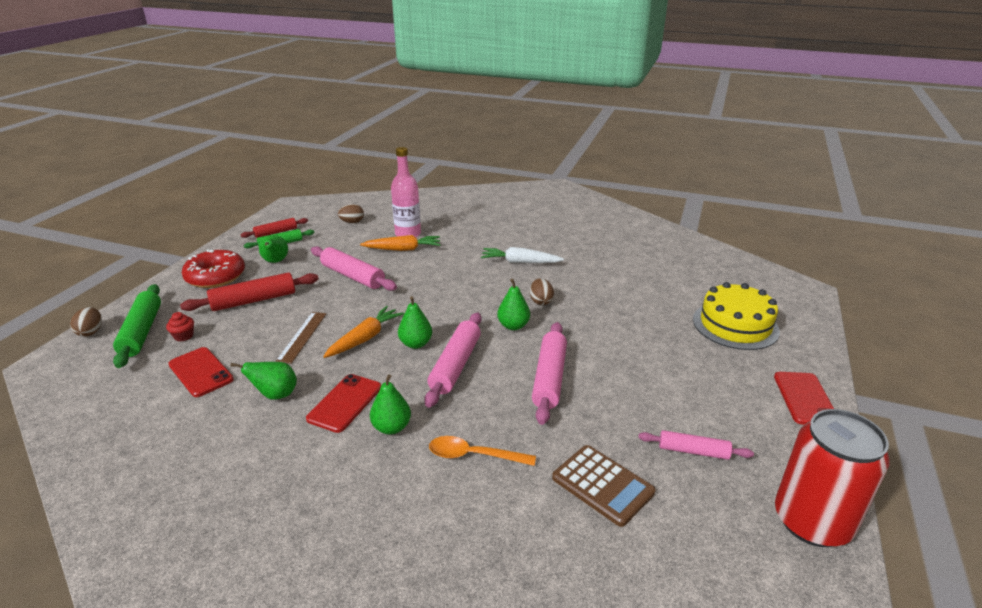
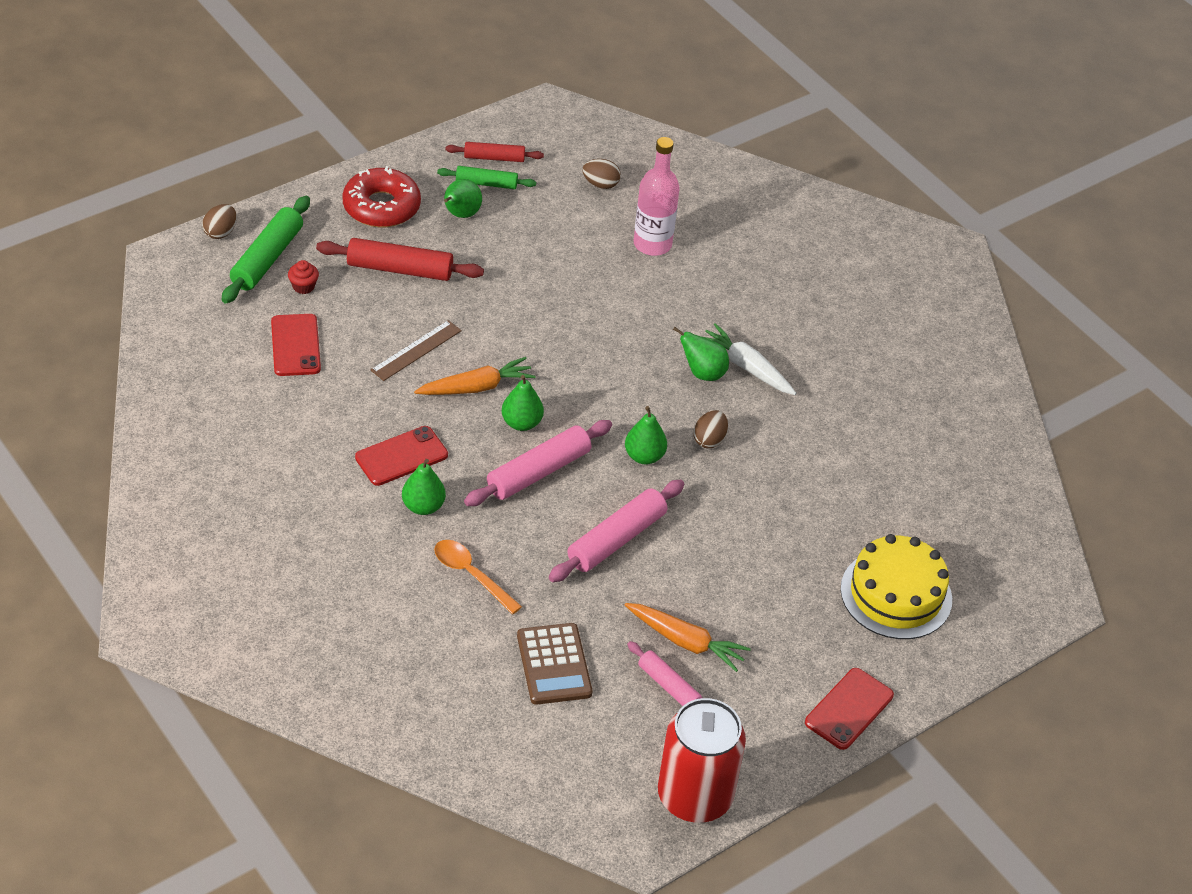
camera: 30 degrees right, 15 degrees up
green pear [230,362,297,400] -> green pear moved to [673,326,729,381]
pink rolling pin [311,246,397,291] -> none
orange carrot [360,235,441,251] -> orange carrot moved to [625,603,751,672]

